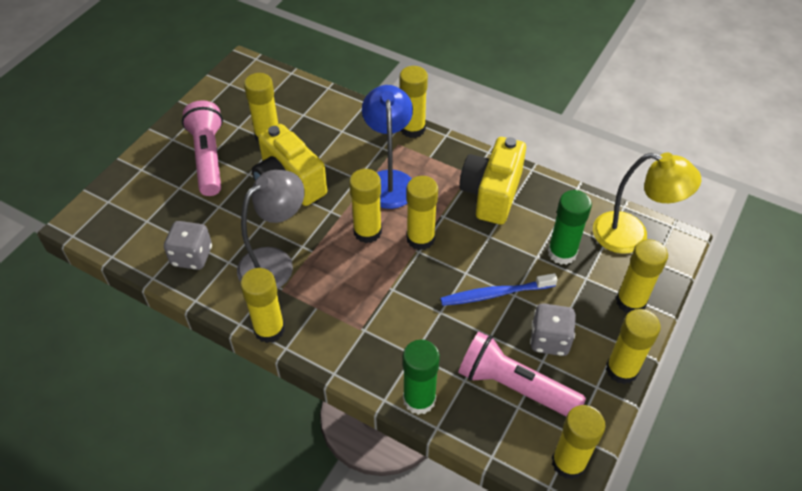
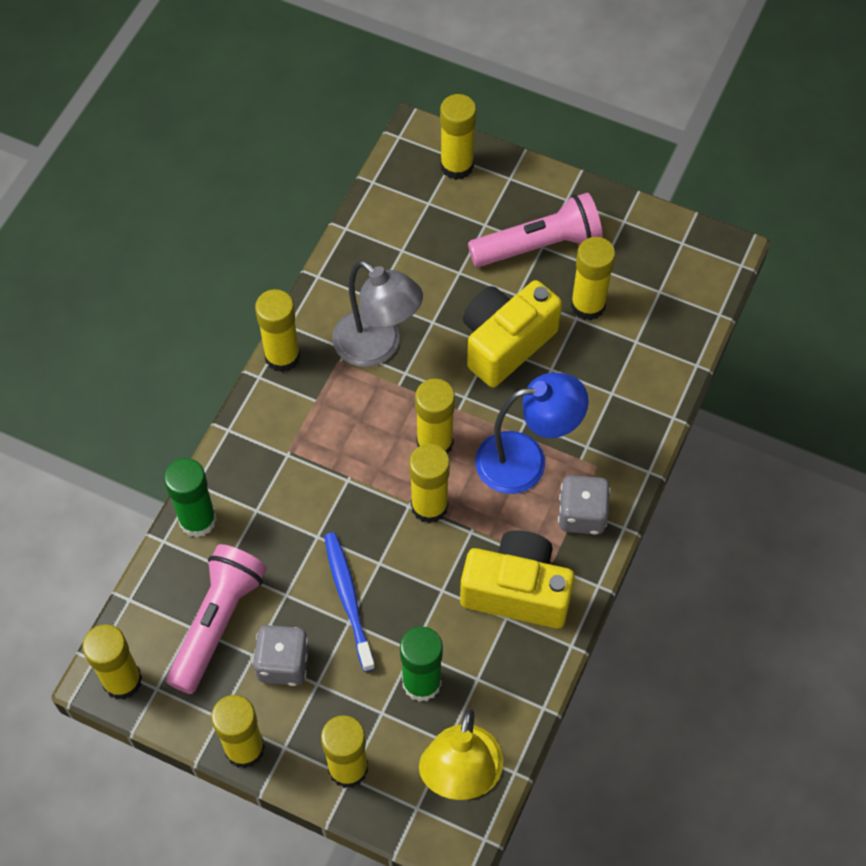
camera: 85 degrees right, 10 degrees up
grey dice [164,221,212,270] -> grey dice moved to [558,475,611,534]
yellow glue stick [400,66,428,138] -> yellow glue stick moved to [440,94,476,180]

